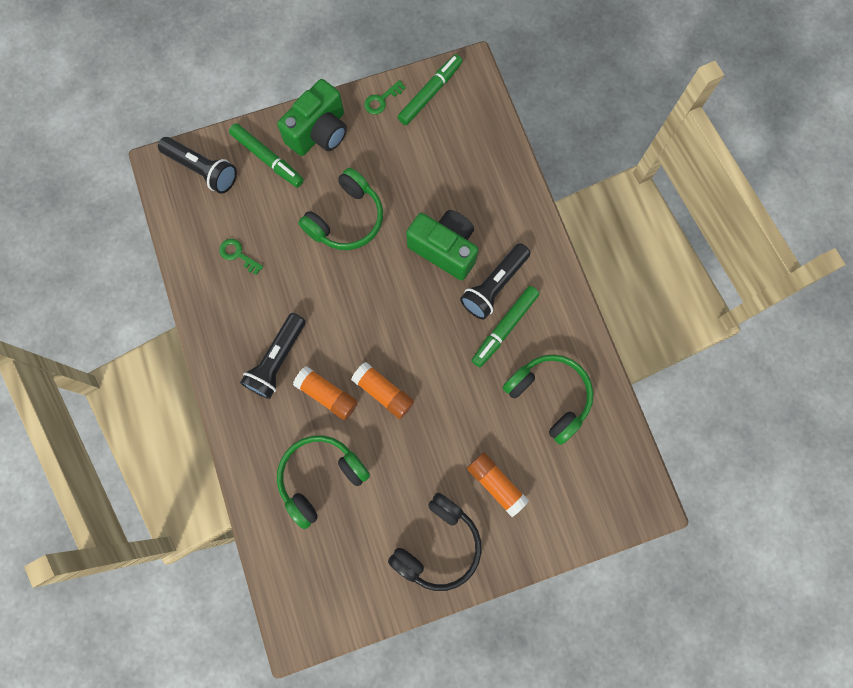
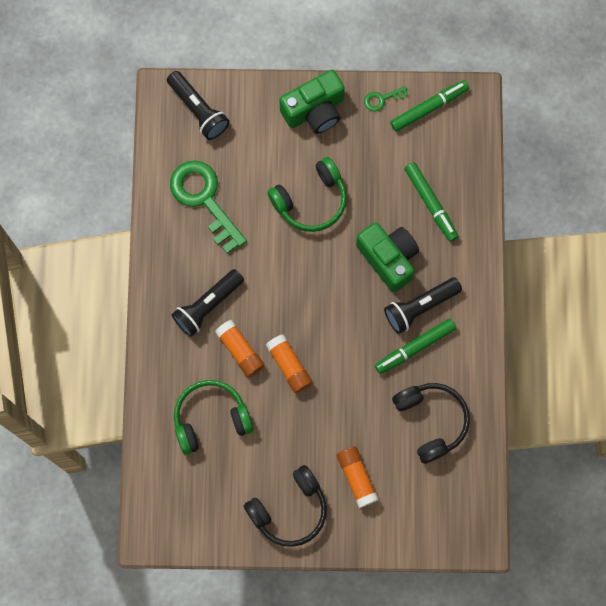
camera: 20 degrees right, 0 degrees up
green key [219,239,263,275] -> green key [170,161,247,254], size x2.26
green marker [229,123,304,187] -> green marker moved to [404,162,459,242]
green headphones [503,354,594,445] -> black headphones [392,383,470,464]

